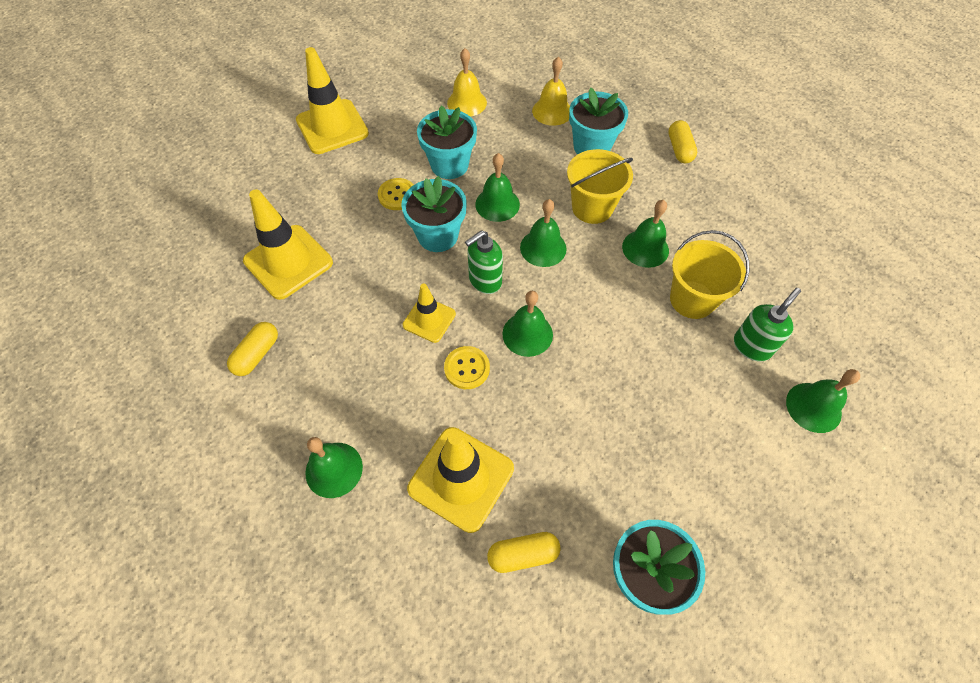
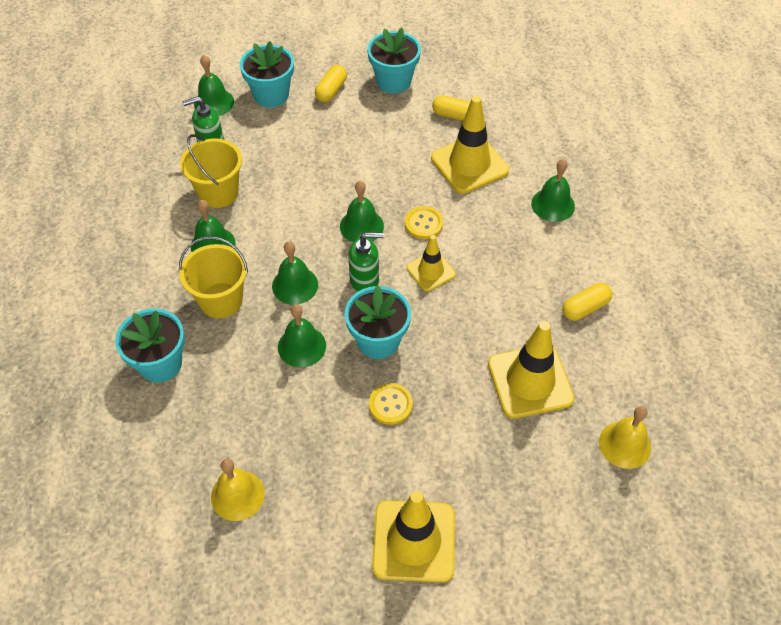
camera: 150 degrees left, 5 degrees down
turquoise flower pot [417,106,477,179] -> turquoise flower pot moved to [240,41,294,107]
yellow bell [532,57,570,126] -> yellow bell moved to [599,406,651,469]
yellow capsule [668,120,697,163] -> yellow capsule moved to [315,65,347,102]

